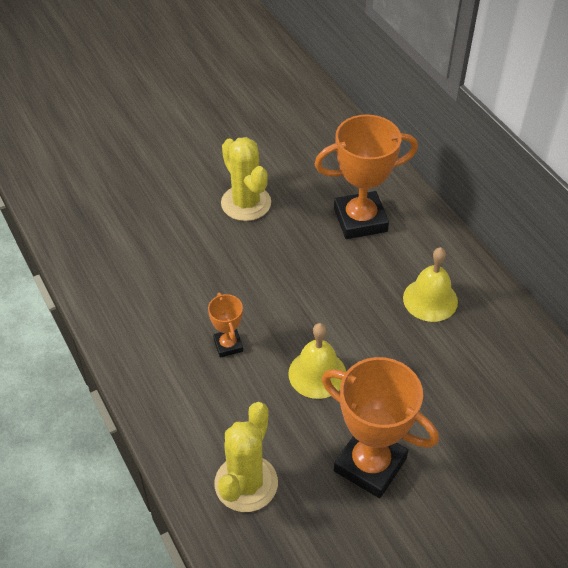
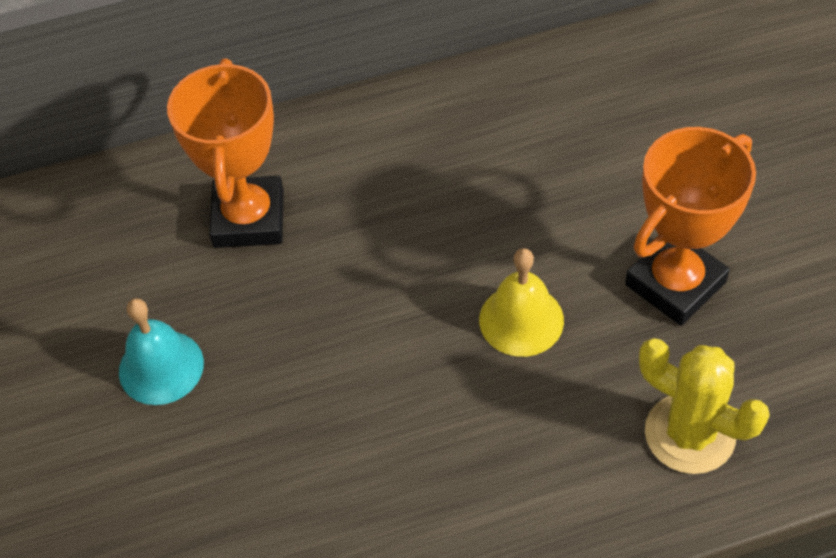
camera: 75 degrees left, 5 degrees up
orange trophy [208,293,243,358] -> none
yellow cactus [221,137,271,221] -> turquoise bell [119,298,204,405]
yellow bell [403,247,458,322] -> none

